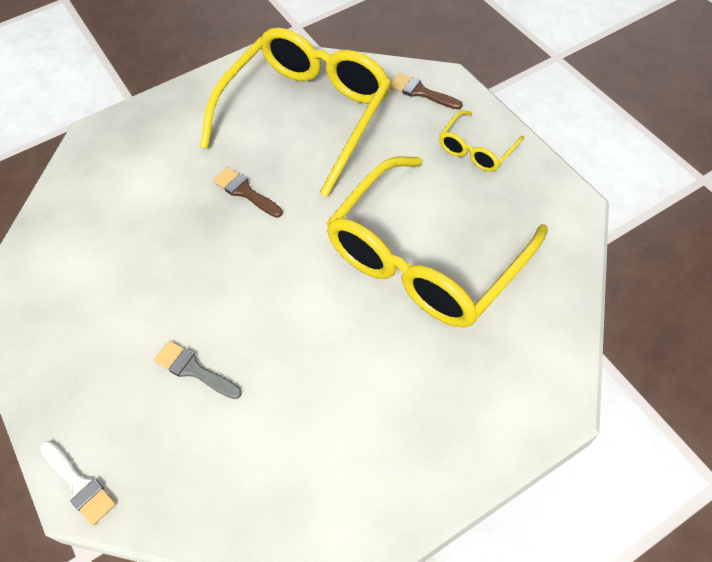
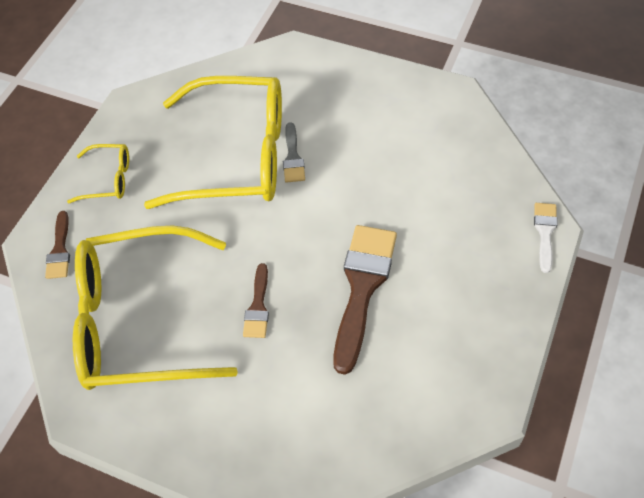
camera: 125 degrees left, 0 degrees up
grey brush [154,341,242,399] -> grey brush moved to [283,122,305,183]
none -> brown brush [333,225,397,375]

